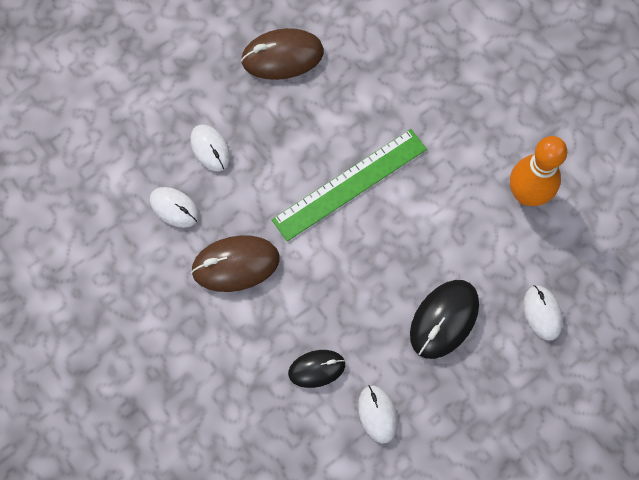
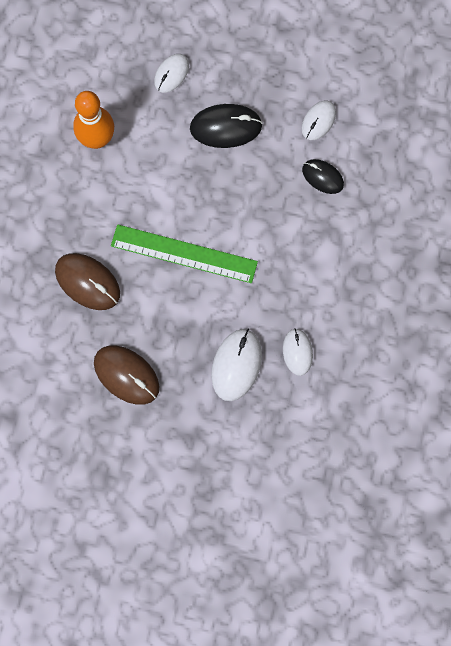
camera: 130 degrees left, 5 degrees up
white mouse [190,125,231,171] -> white mouse [211,329,262,401], size x1.57
brown mouse [191,235,280,292] -> brown mouse moved to [55,253,120,310]

